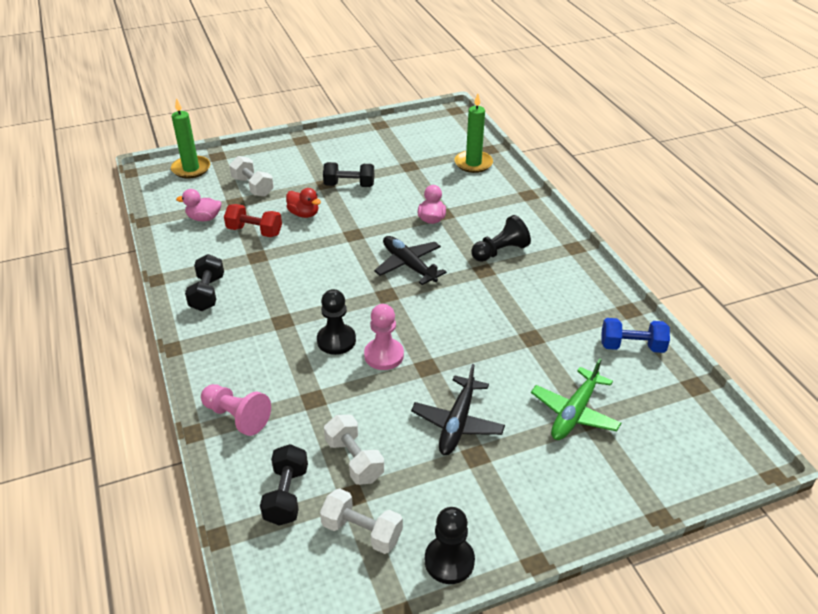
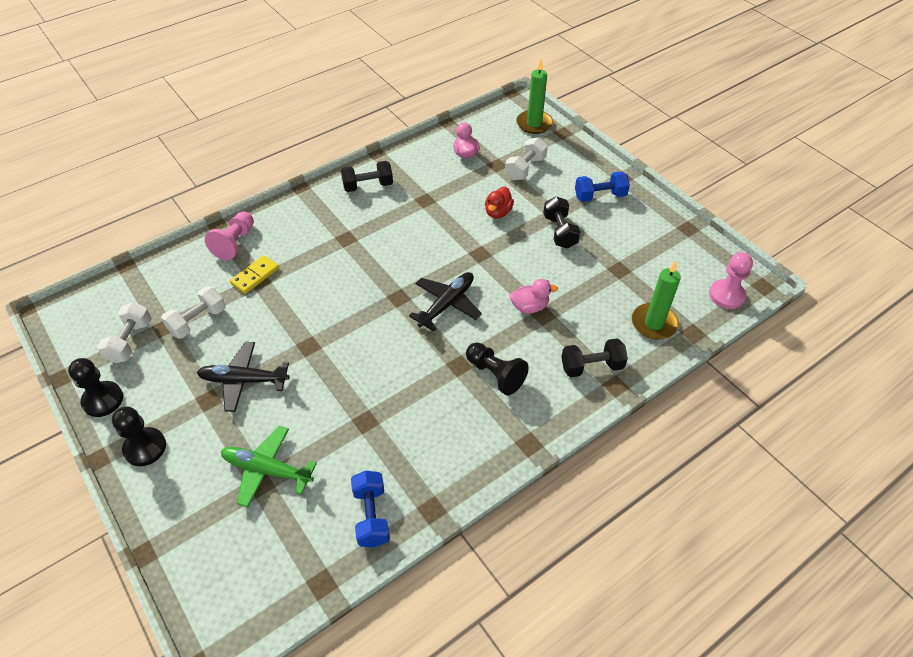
camera: 75 degrees right, 10 degrees up
red dumbbell [224,204,282,237] -> none
black dumbbell [260,444,308,526] -> black dumbbell moved to [561,338,628,377]
black pawn [317,289,356,355] -> black pawn moved to [112,407,166,466]
pink pawn [364,304,404,370] -> pink pawn moved to [709,252,753,309]
none -> yellow domino [230,255,279,294]
none -> blue dumbbell [575,171,630,202]

